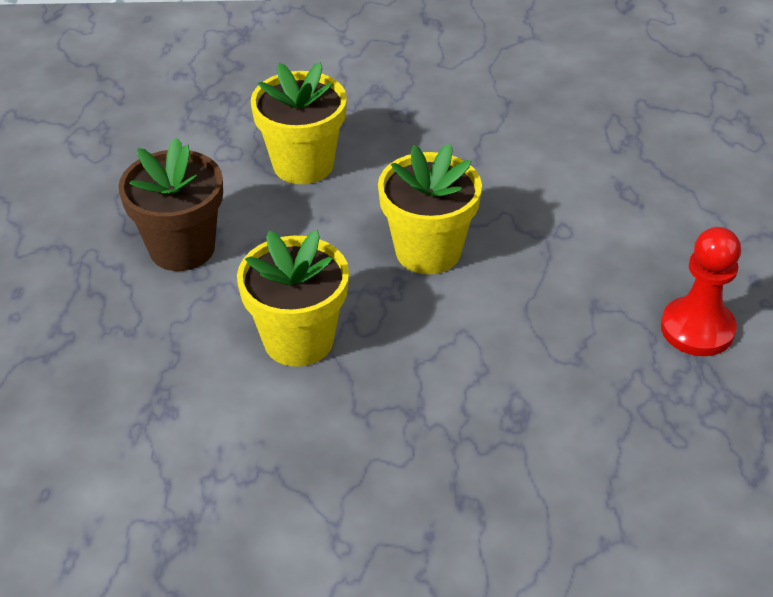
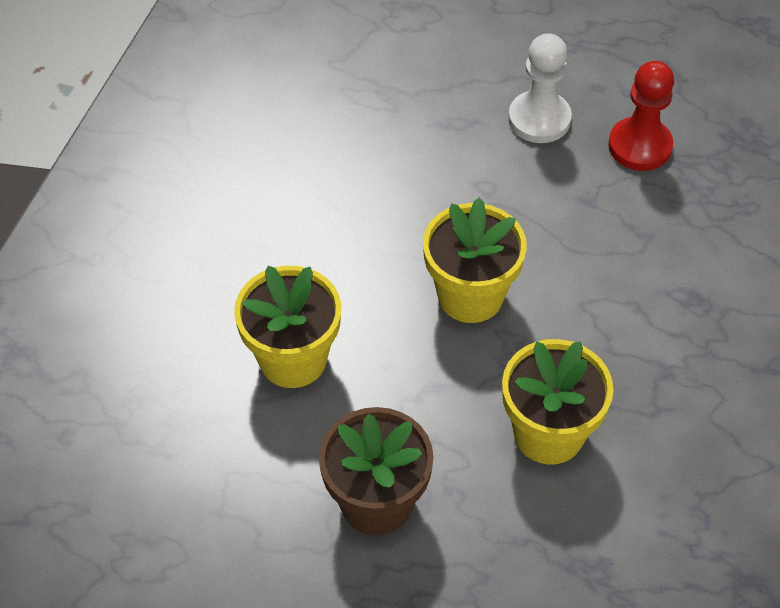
camera: 70 degrees left, 10 degrees up
none -> white pawn [508,33,572,143]

